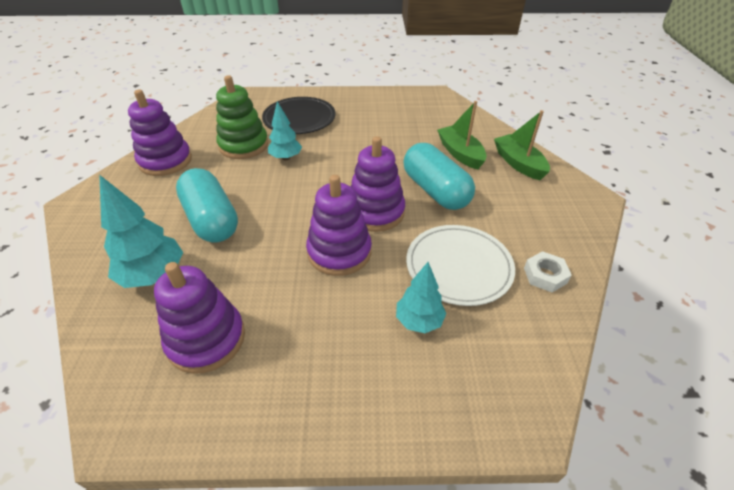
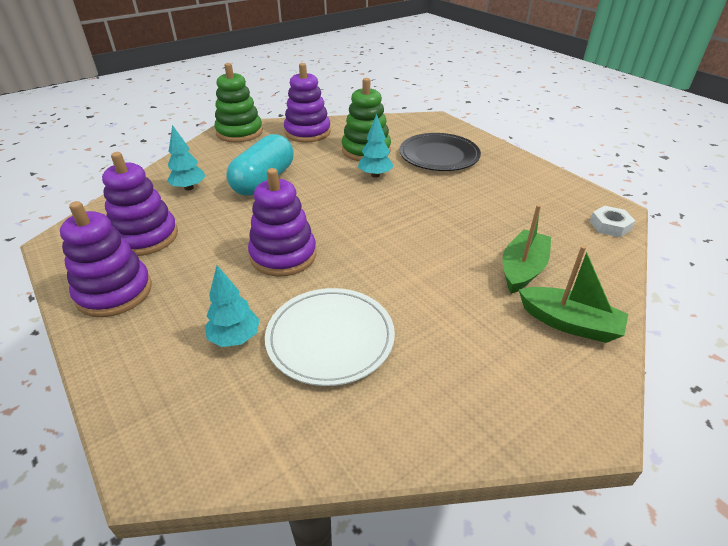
camera: 55 degrees right, 5 degrees down
turquoise tree [99,175,183,288] -> turquoise tree [167,125,205,190], size x0.66
purple stacking toy [350,136,405,232] -> purple stacking toy moved to [60,201,152,317]
turquoise capsule [403,143,475,210] -> none
green boat [494,110,550,180] -> green boat turned 90 degrees clockwise [519,246,628,343]
white nut [524,251,572,293] -> white nut moved to [590,206,635,237]
none -> green stacking toy [214,63,263,143]

